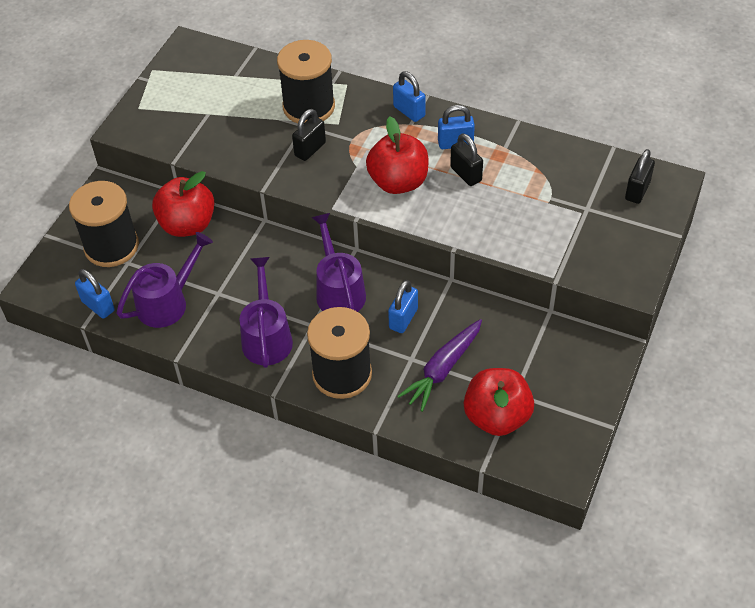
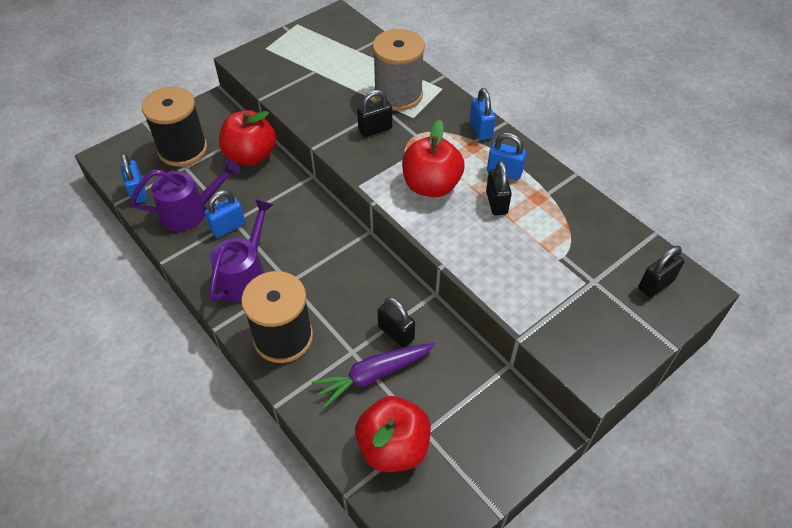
camera: 25 degrees right, 0 degrees up
black spool [277,40,335,123] -> grey spool [373,29,425,111]
purple watering can [311,213,366,312] -> none
blue padlock [388,280,418,333] -> blue padlock moved to [205,190,245,238]
none -> black padlock [378,297,415,348]

